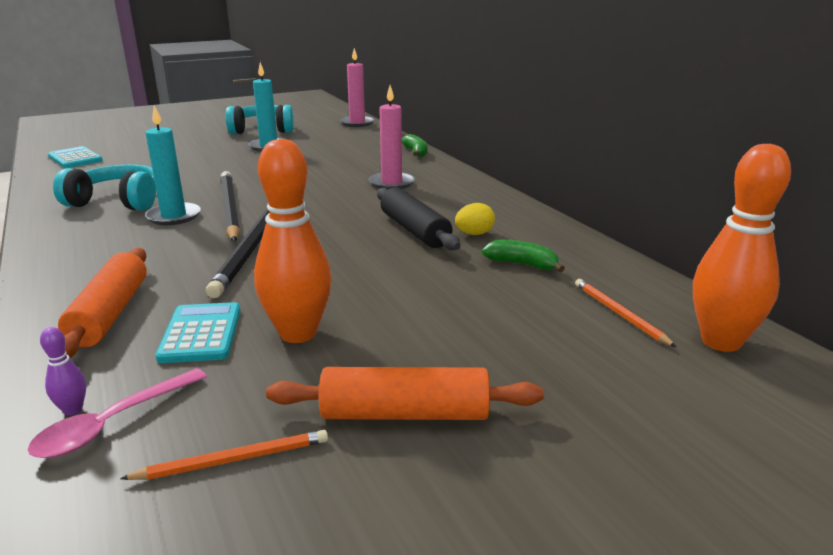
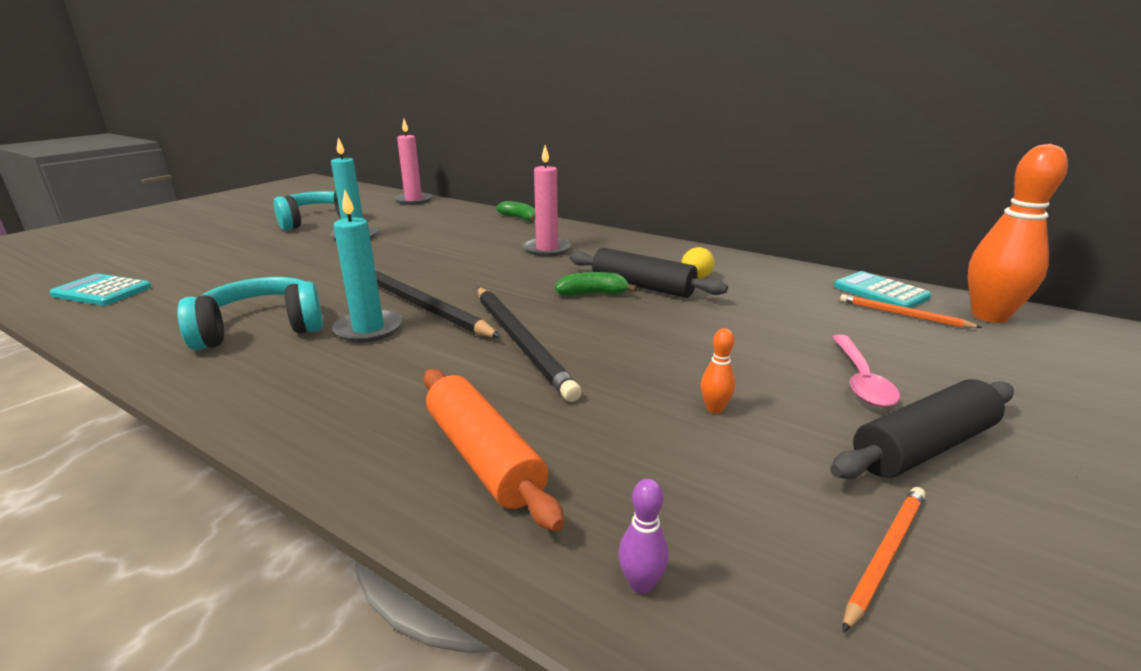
camera: 30 degrees left, 0 degrees up
pink spoon [28,368,207,458] -> pink spoon moved to [832,335,900,407]
turquoise calculator [156,302,241,363] -> turquoise calculator moved to [834,271,931,308]
orange bowling pin [254,139,332,343] -> orange bowling pin [701,328,735,414], size x0.40
orange rolling pin [266,367,544,420] -> black rolling pin [830,379,1014,479]
green banana [482,240,565,272] -> green banana moved to [555,272,637,296]

